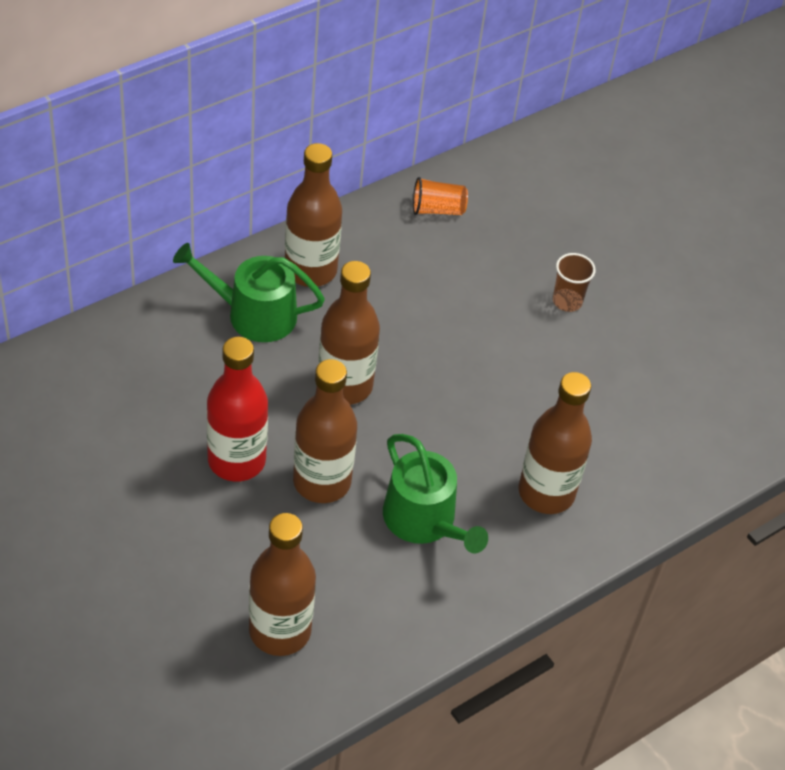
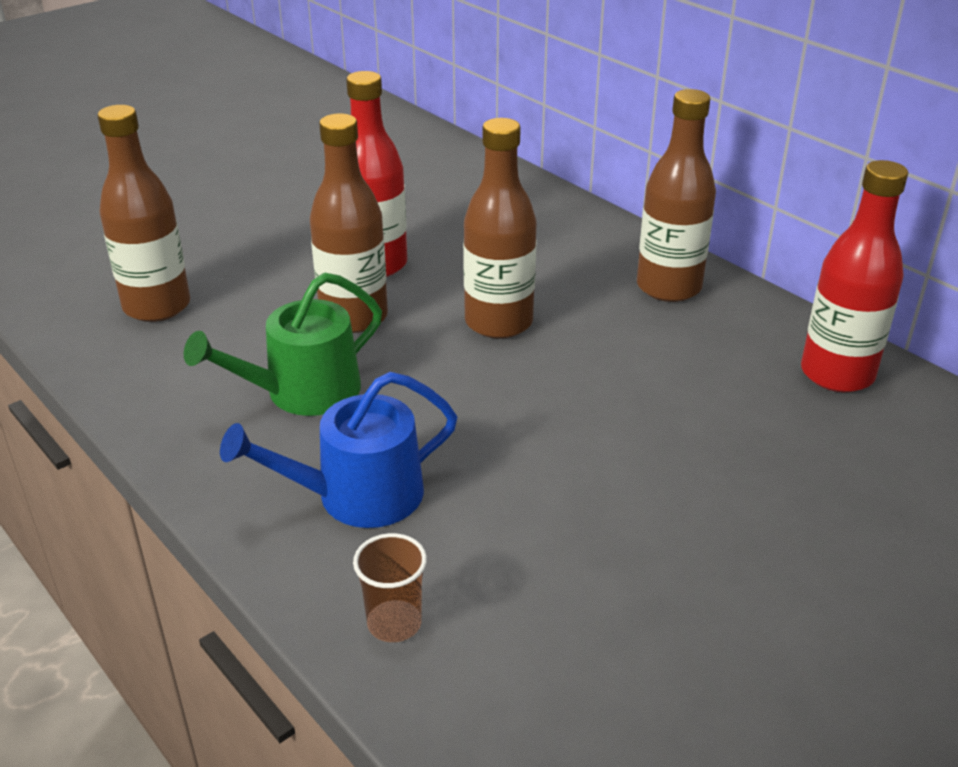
camera: 90 degrees right, 15 degrees down
green watering can [173,243,325,342] -> none
orange cup [413,177,468,215] -> red bottle [801,160,908,392]
brown bottle [519,372,592,514] -> blue watering can [220,372,457,528]
brown cup [553,253,596,312] -> brown cup moved to [353,533,427,642]

